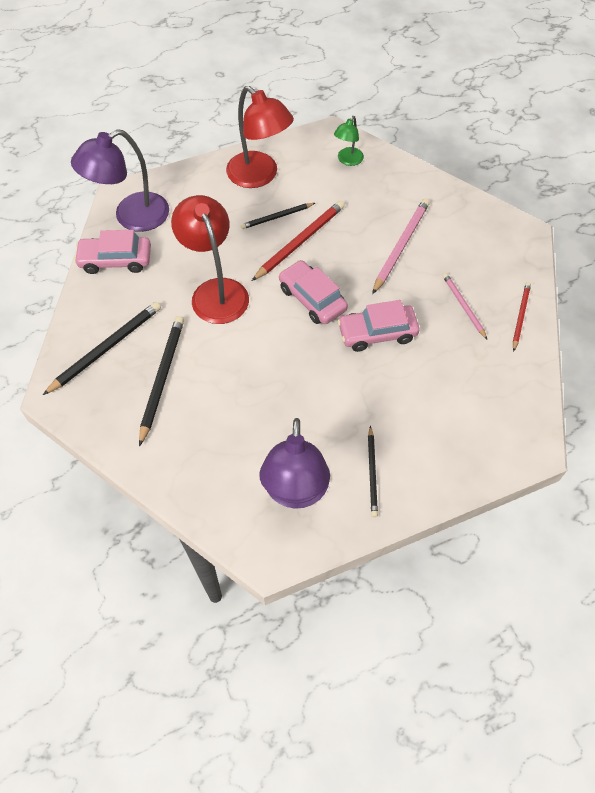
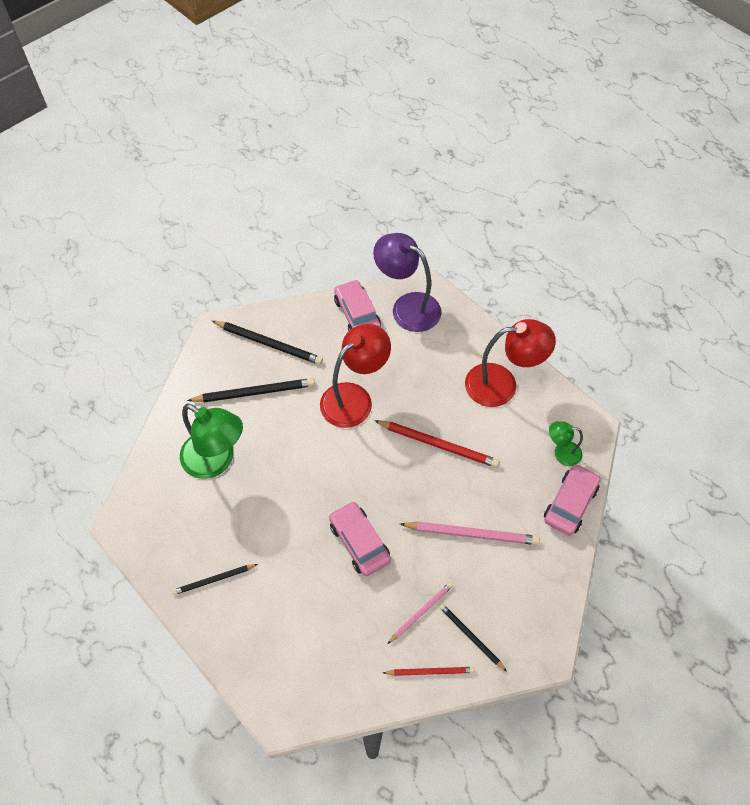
camera: 70 degrees right, 0 degrees up
red lamp [226,86,294,188] -> red lamp turned 120 degrees counterclockwise [465,319,556,407]
black pencil [241,203,315,229] -> black pencil moved to [439,604,507,671]
purple lamp [259,418,330,509] -> none
pink car [279,260,348,324] -> pink car moved to [544,464,601,536]
none -> green lamp [180,404,243,479]

